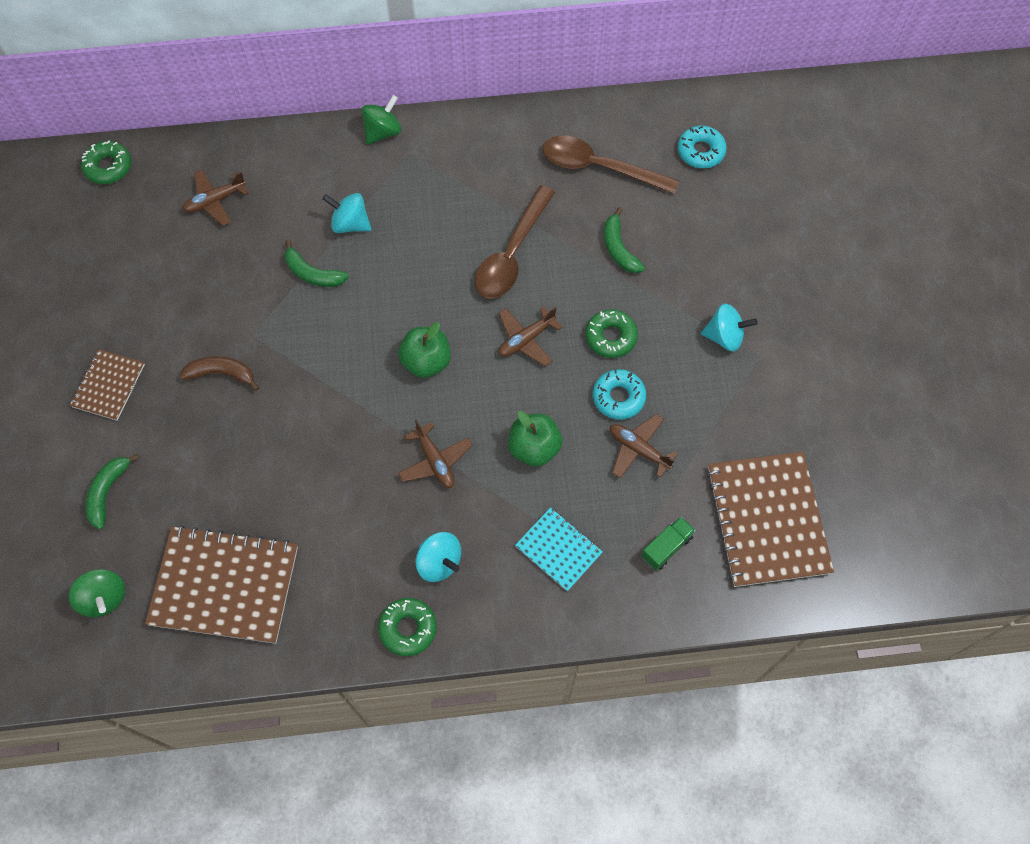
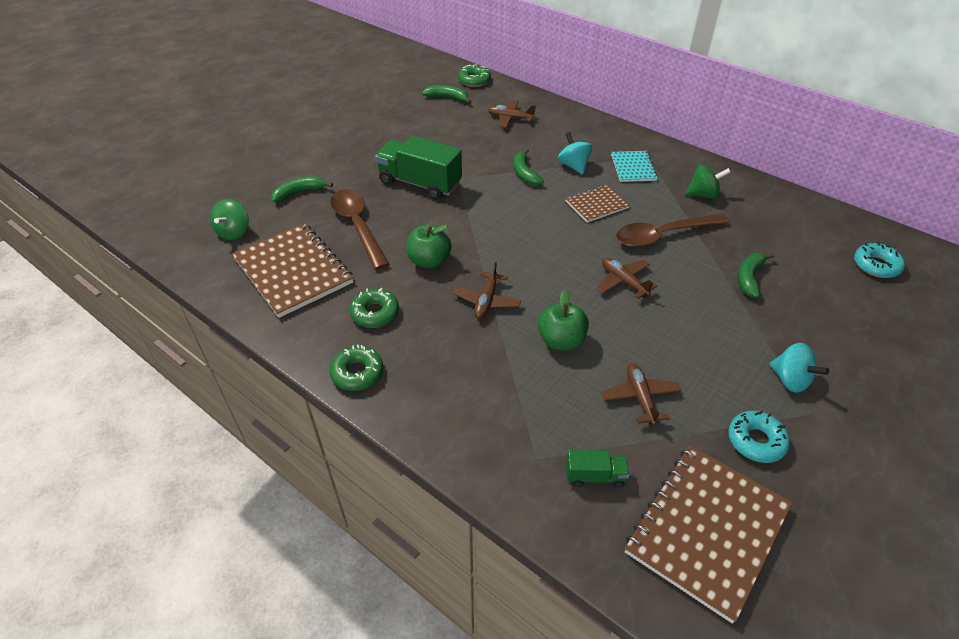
camera: 45 degrees right, 20 degrees down
brown notebook [70,349,145,421] -> brown notebook moved to [565,185,630,223]
brown banana [180,356,259,391] -> green truck [375,136,462,200]
green spinning top [362,95,401,145] -> green spinning top moved to [685,165,731,199]
green apple [398,322,451,378] -> green apple moved to [407,224,452,268]
turquoise spinning top [416,532,461,582] -> none
brown plane [498,306,562,366] -> brown plane turned 45 degrees clockwise [597,258,657,299]
turquoise notebook [515,507,603,591] -> turquoise notebook moved to [611,151,658,182]
brown spoon [543,135,679,194] -> brown spoon moved to [330,189,389,270]
green donut [585,309,638,358] -> green donut moved to [350,288,399,328]
turquoise donut [593,369,646,420] -> turquoise donut moved to [728,411,790,463]
none -> green banana [422,85,471,104]

